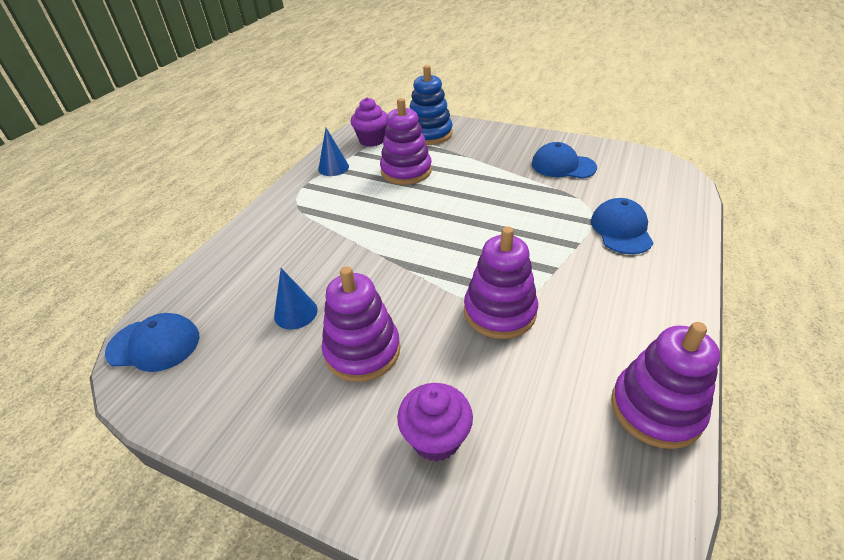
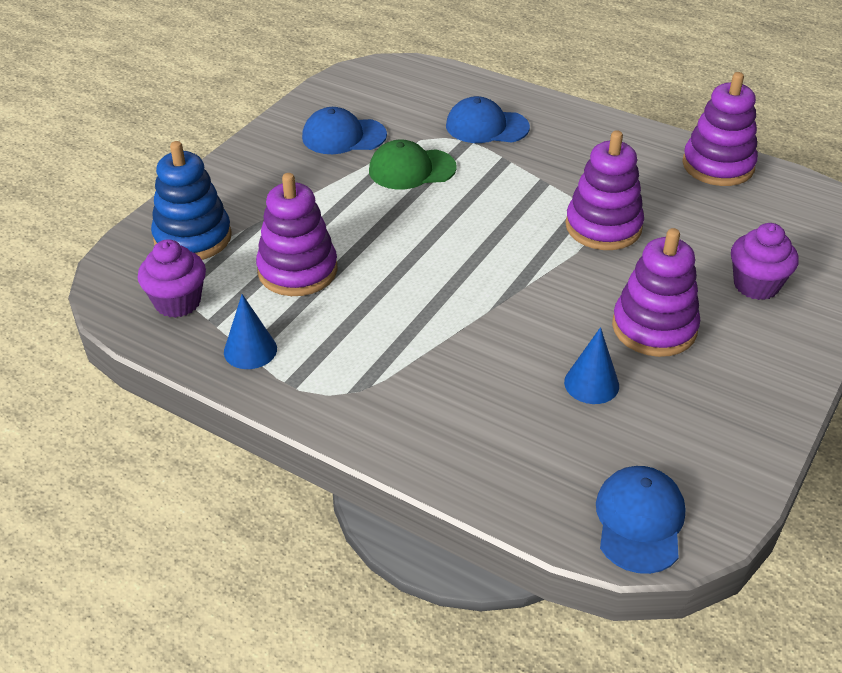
camera: 85 degrees left, 0 degrees up
blue cap [532,142,597,179] -> blue cap turned 60 degrees clockwise [302,107,387,154]
none -> green cap [369,139,457,190]

